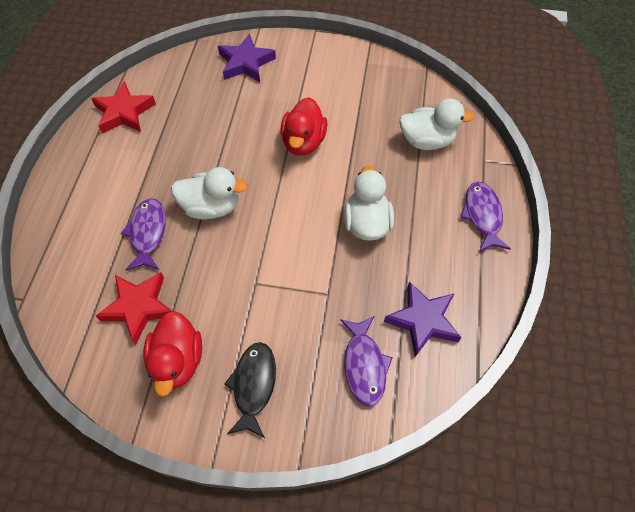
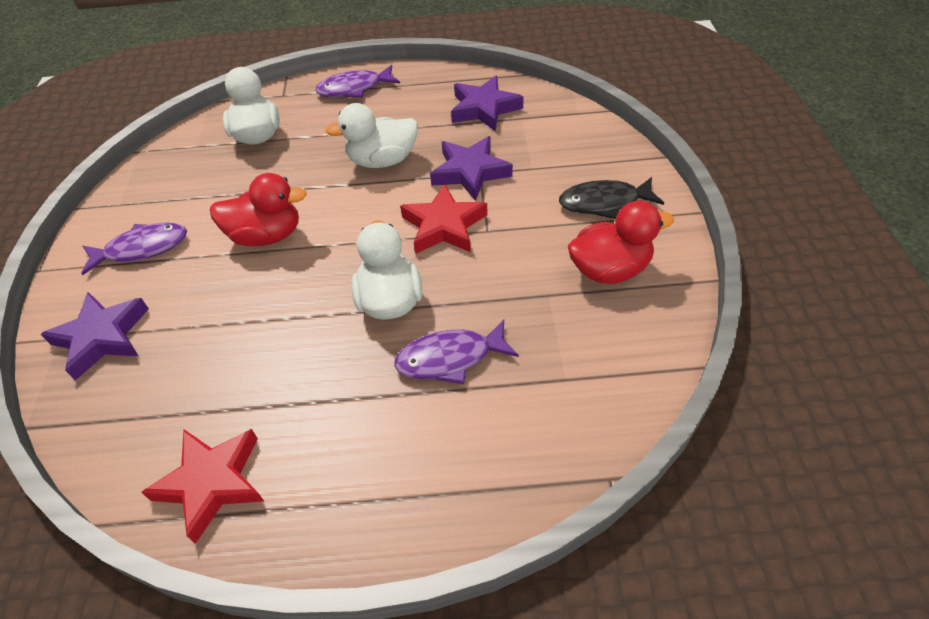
camera: 100 degrees left, 10 degrees down
red star [96,272,172,344] -> red star moved to [400,183,488,254]
purple fish [340,316,393,407] -> purple fish moved to [81,223,187,275]
none -> purple star [430,136,513,201]

